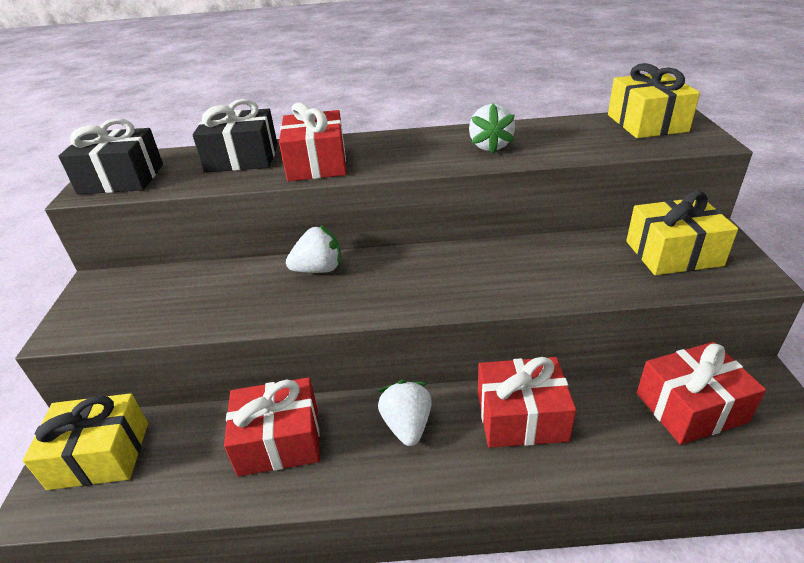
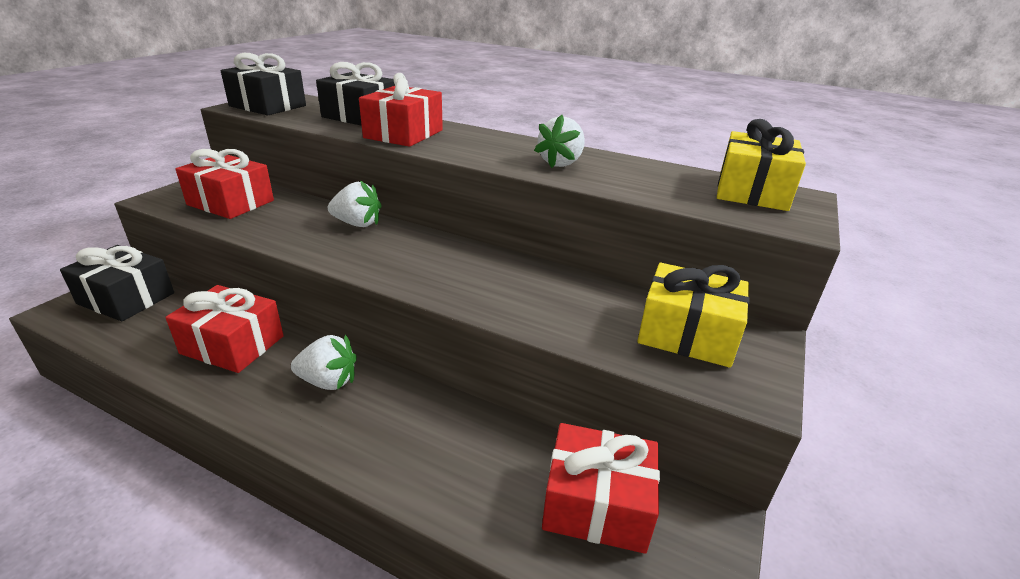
camera: 25 degrees right, 5 degrees down
yellow gift [22,393,148,490] -> black gift [60,245,174,321]
white strawberry [378,380,432,446] -> white strawberry turned 75 degrees clockwise [291,334,357,390]
red gift [478,357,576,448] -> red gift moved to [176,149,274,219]

